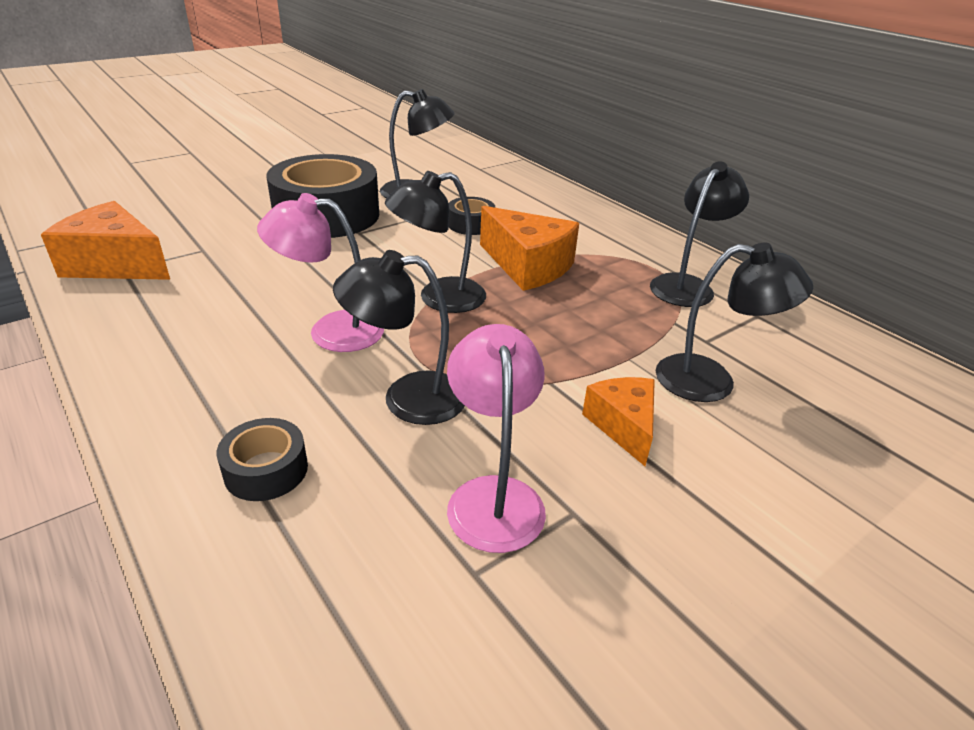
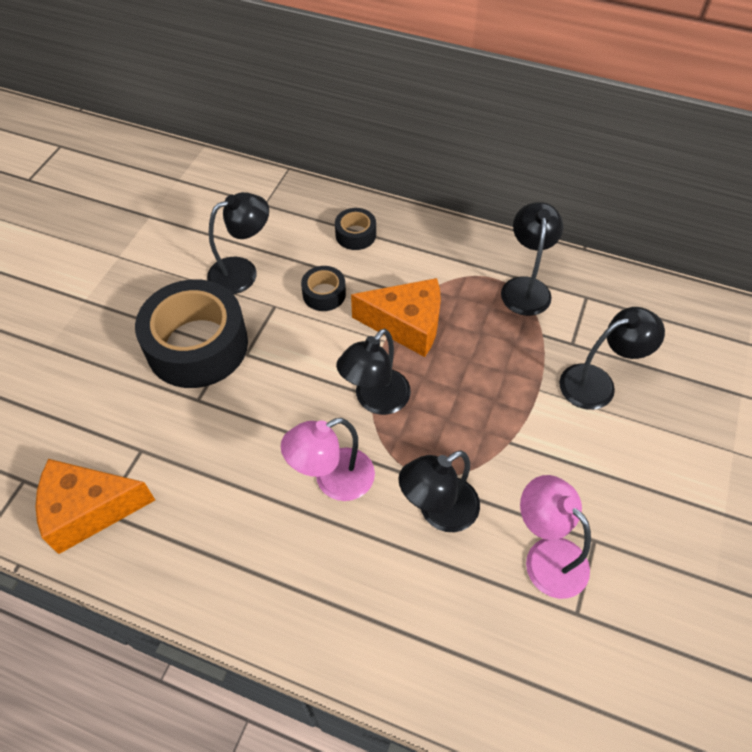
camera: 30 degrees left, 20 degrees up
black tape [217,418,308,501] -> black tape moved to [335,208,376,250]
orange cheese [582,377,655,466] -> none

